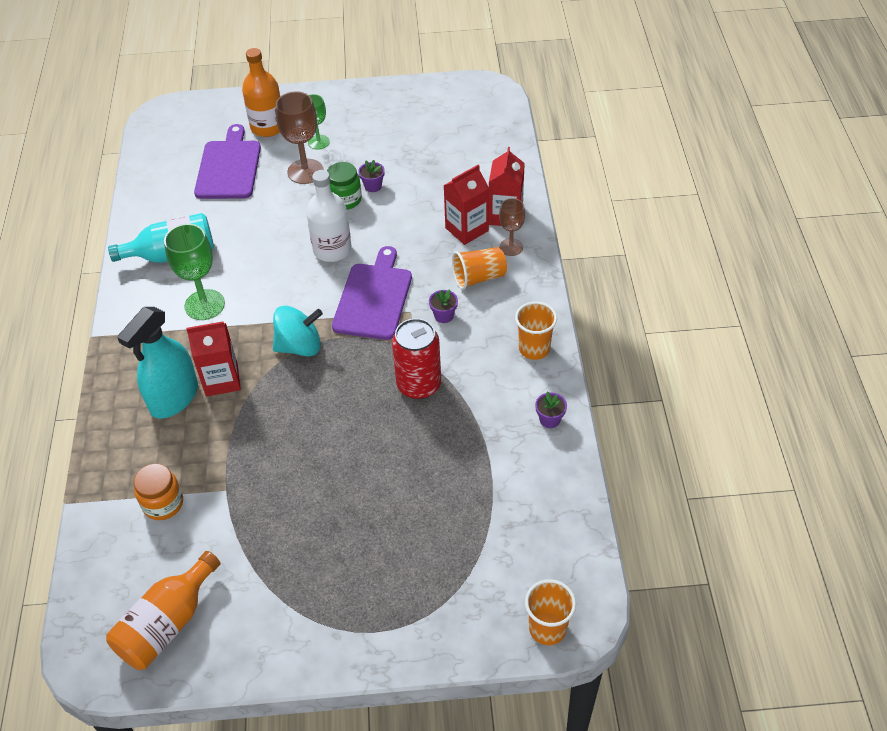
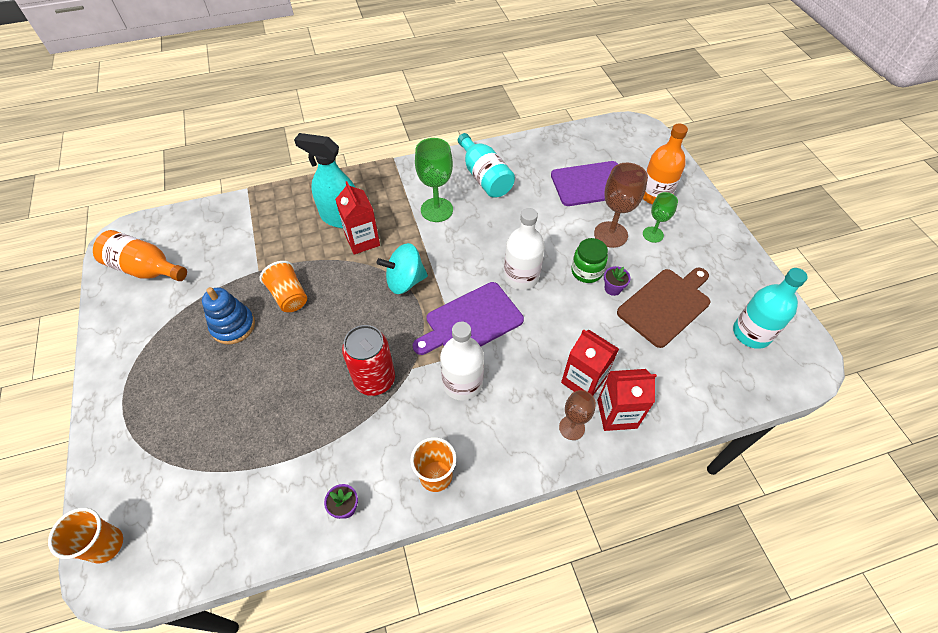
camera: 75 degrees right, 5 degrees up
orange jar [134,463,183,520] -> none
turquoise spinning top [273,306,323,357] -> turquoise spinning top turned 105 degrees clockwise [377,243,428,294]
purple cutting board [332,246,412,340] -> purple cutting board turned 150 degrees clockwise [413,282,524,355]
purple flower pot [429,289,458,323] -> white bottle [440,322,484,401]
orange cup [452,247,507,290] -> orange cup moved to [260,261,307,312]
none -> blue stacking toy [202,287,255,344]
none -> brown cutting board [617,268,710,348]
none -> turquoise bottle [733,268,808,349]

